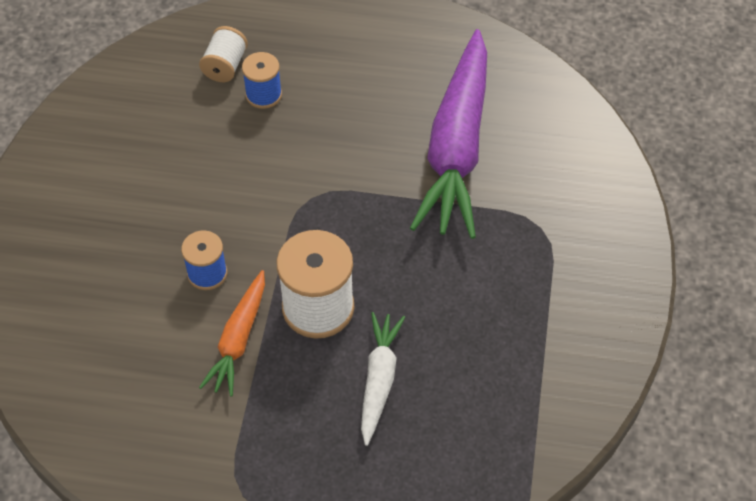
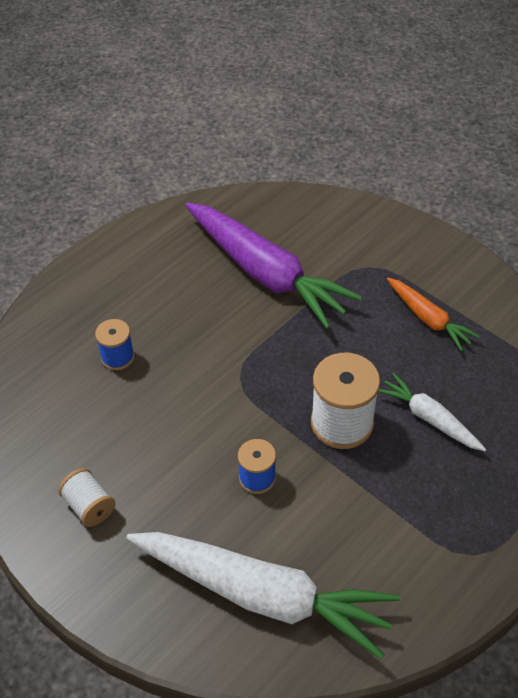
camera: 55 degrees left, 5 degrees down
white spool [199,26,248,82] -> white spool moved to [58,468,115,527]
orange carrot [199,270,265,396] -> orange carrot moved to [387,278,480,351]
none -> white carrot [126,532,400,659]

